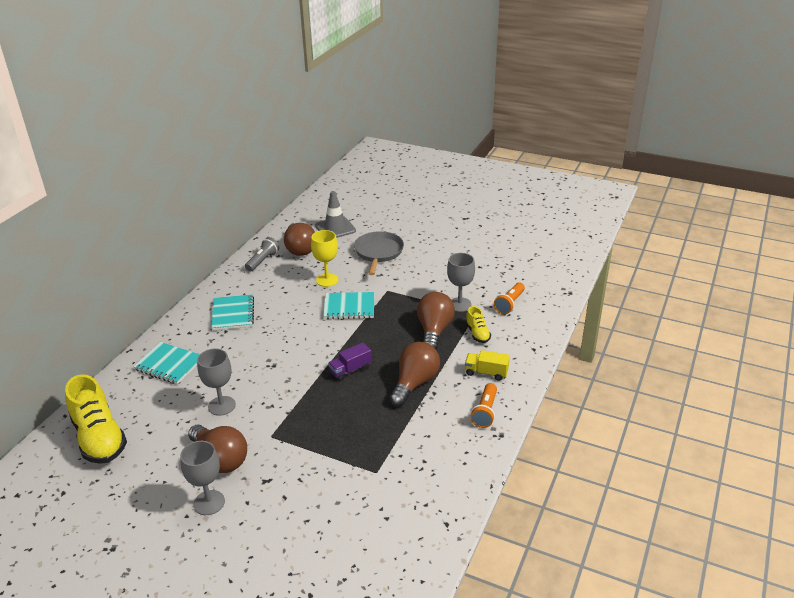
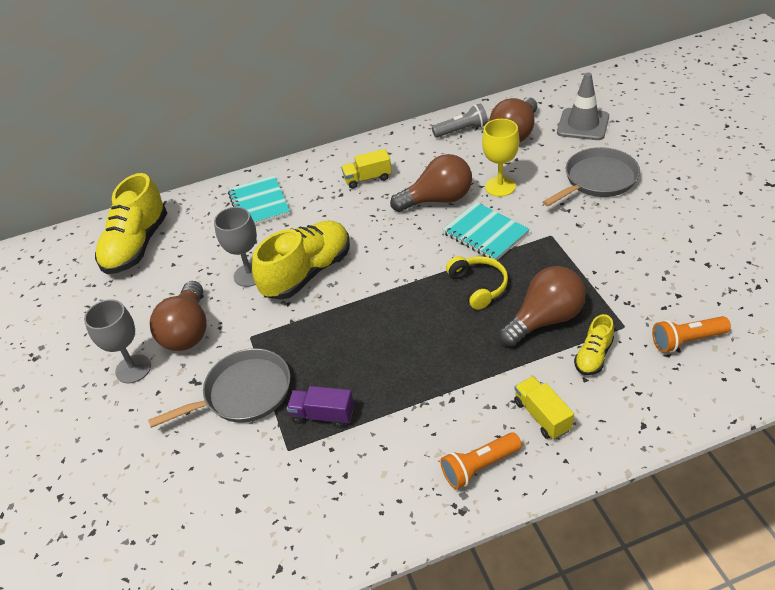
camera: 50 degrees right, 10 degrees up
turquoise notebook [211,294,254,331] -> yellow truck [341,149,392,189]
purple truck [328,342,372,381] -> purple truck moved to [287,386,354,428]
brown light bulb [390,342,440,406] -> brown light bulb moved to [390,154,472,212]
grey goblet [447,253,475,312] -> none
none -> grey pan [148,348,290,428]
none -> yellow shoe [252,221,350,300]
none -> yellow headphones [446,256,508,310]

